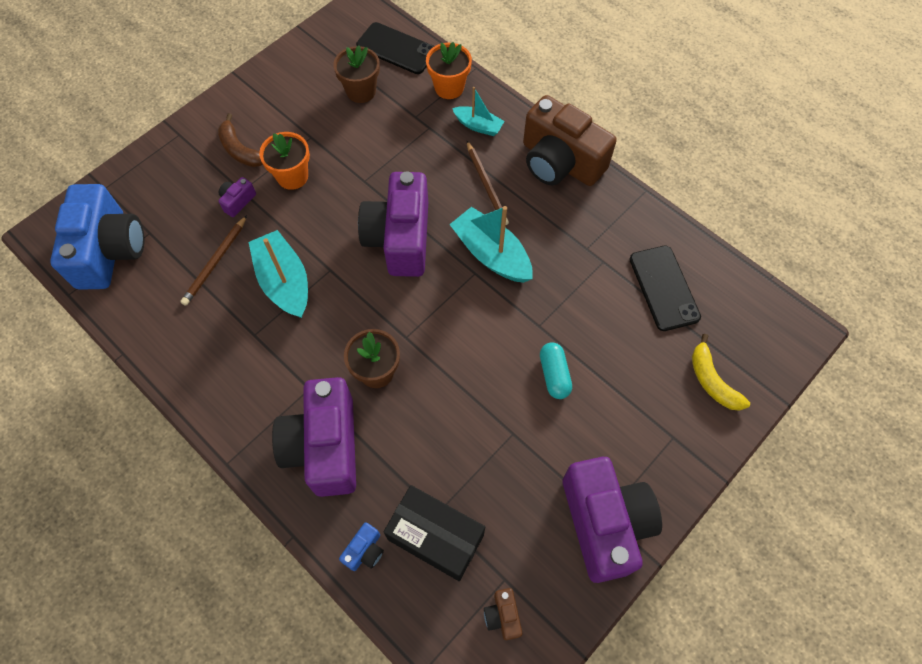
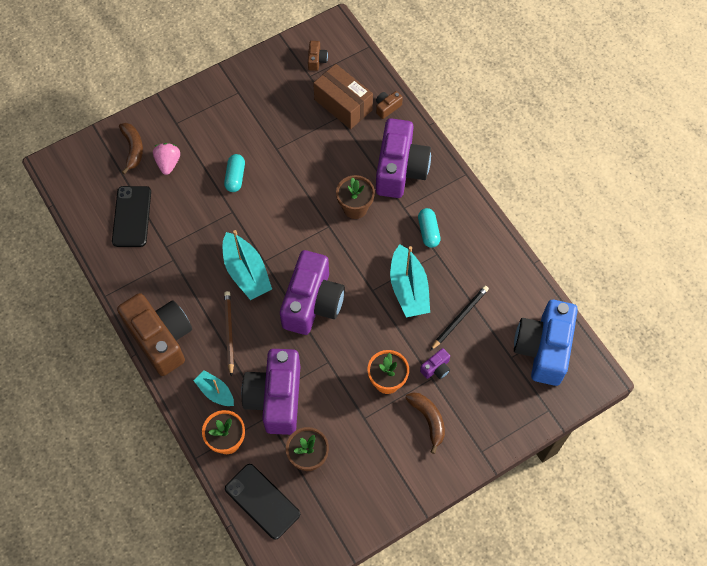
camera: 165 degrees left, 0 degrees up
brown pencil [180,215,247,306] -> black pencil [430,286,489,351]
blue camera [339,522,384,571] -> brown camera [376,91,403,119]
black box [383,485,485,581] -> brown box [313,64,373,129]
purple camera [563,457,662,583] -> purple camera moved to [241,349,300,435]
yellow banana [692,334,750,411] -> brown banana [119,123,143,175]
none -> pink strawberry [153,143,180,175]
none -> turquoise capsule [418,208,441,248]

